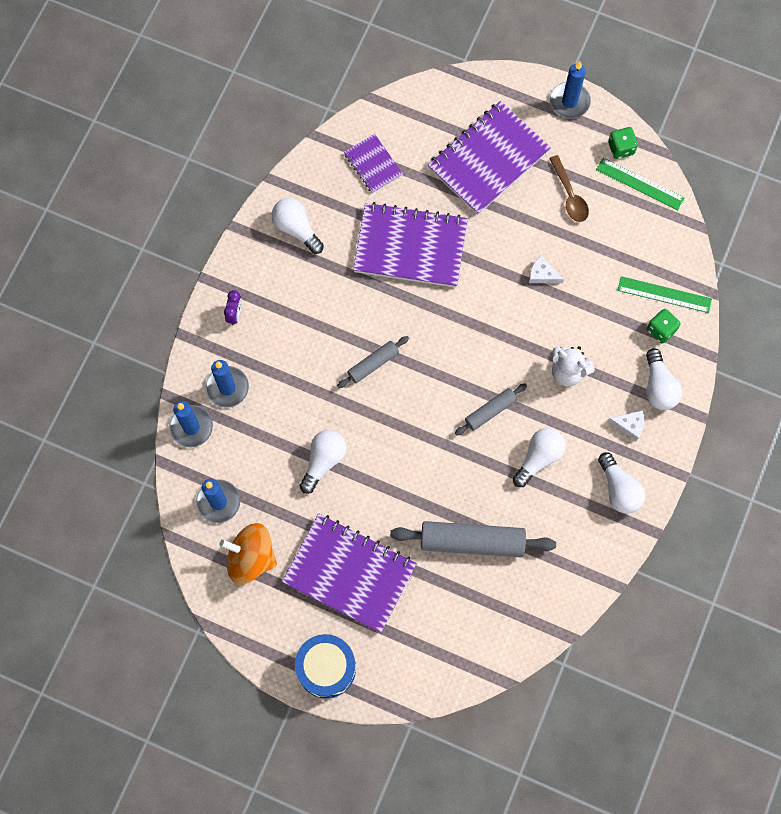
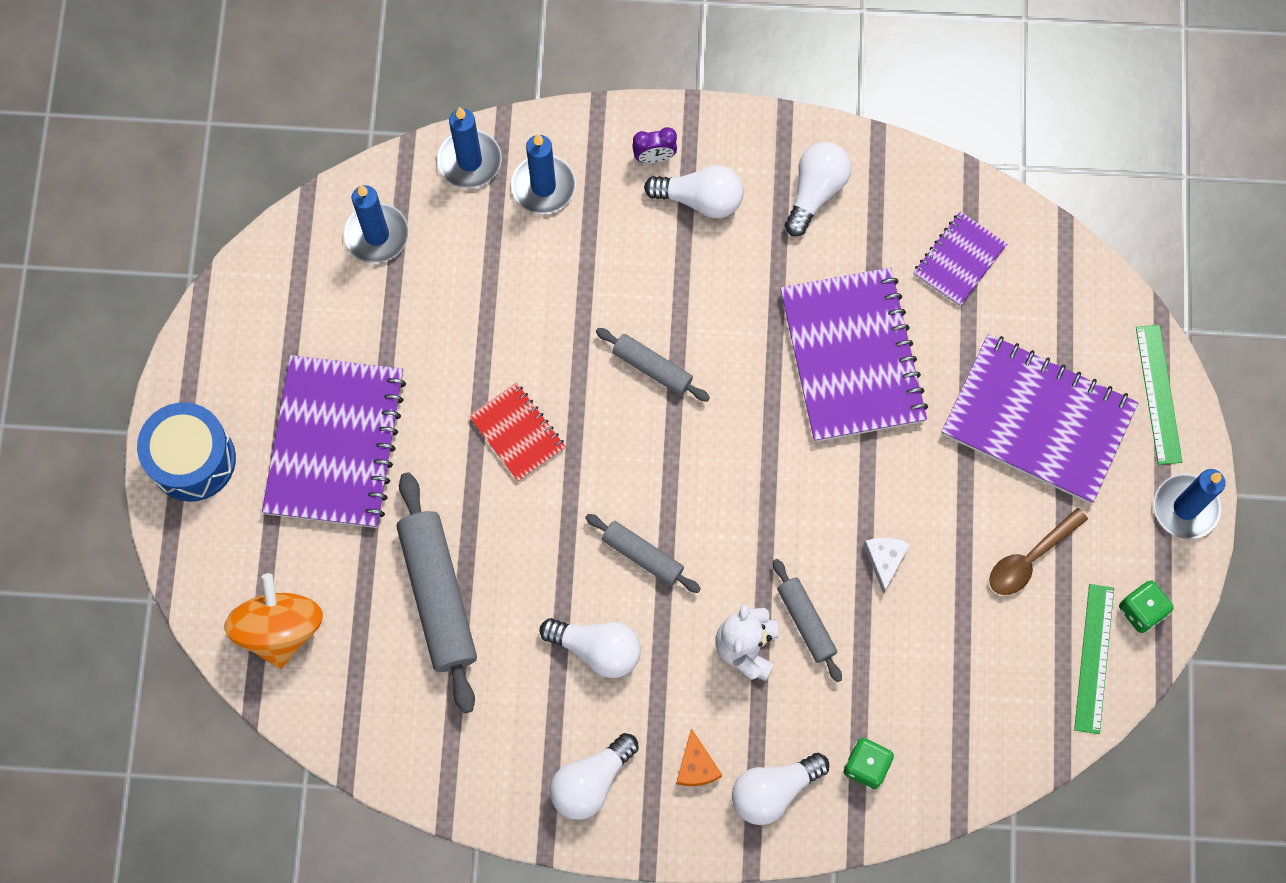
camera: 70 degrees right, 0 degrees up
orange spinning top [219,523,277,585] -> orange spinning top moved to [224,573,323,669]
white light bulb [300,430,347,494] -> white light bulb moved to [644,165,744,218]
white cheese [608,411,644,441] -> orange cheese [676,729,722,786]
green ruler [618,276,712,313] -> green ruler moved to [1136,325,1183,465]
none -> red notebook [469,383,566,482]
none -> grey rolling pin [773,559,842,682]

